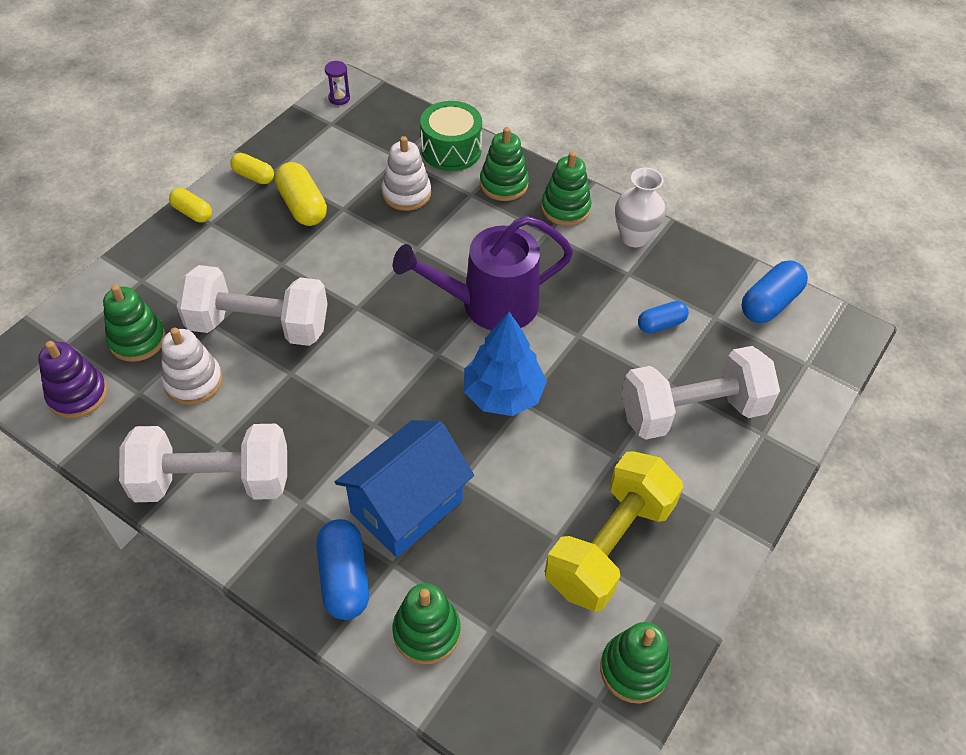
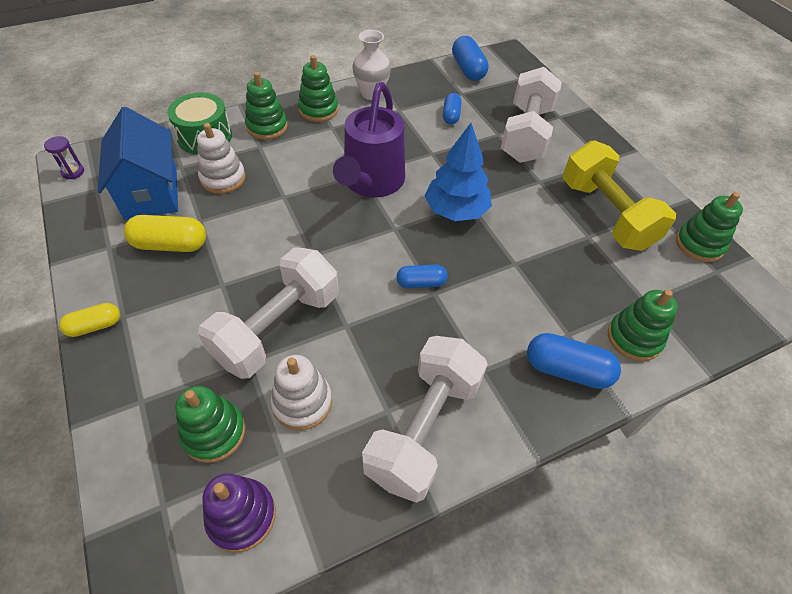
camera: 60 degrees left, 0 degrees up
yellow capsule [230,153,274,184] -> none
blue house [335,420,474,557] -> blue house moved to [98,107,178,220]
none -> blue capsule [396,264,447,288]

